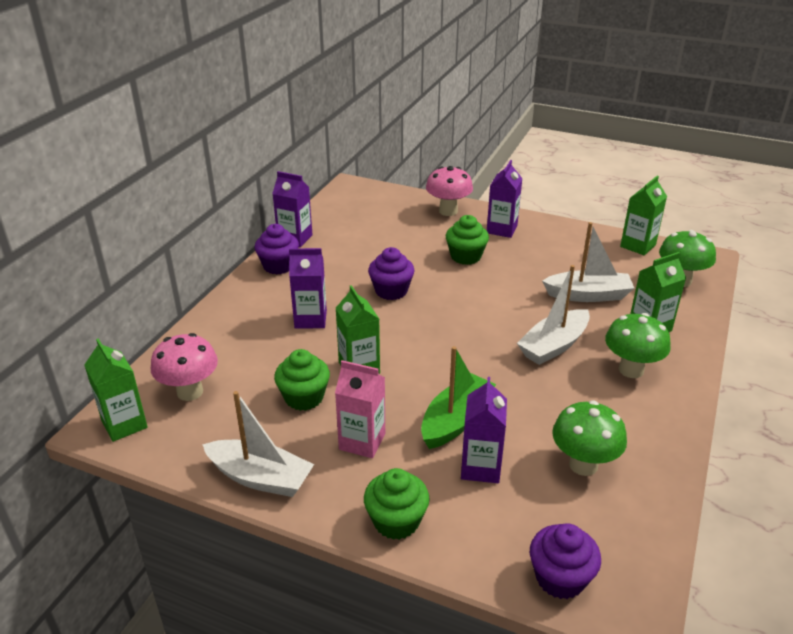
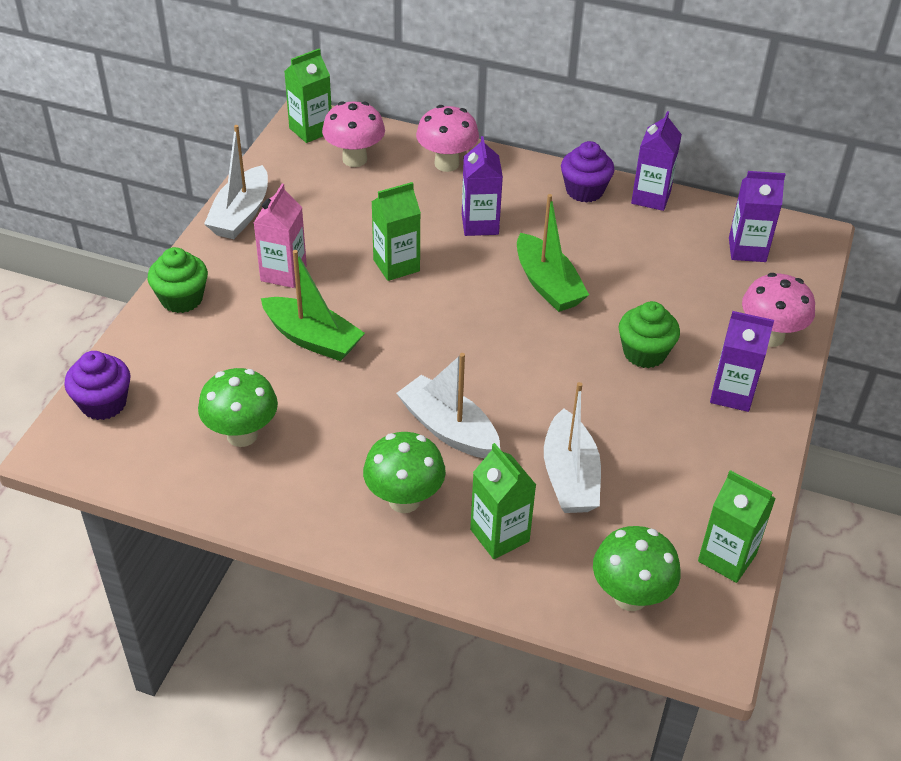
camera: 85 degrees right, 10 degrees up
green cupcake [274,349,330,411] -> none
purple cupcake [368,247,415,300] -> green boat [517,194,589,312]
purple carton [461,377,507,483] -> purple carton moved to [729,171,786,262]
none -> pink mushroom [416,105,479,172]

